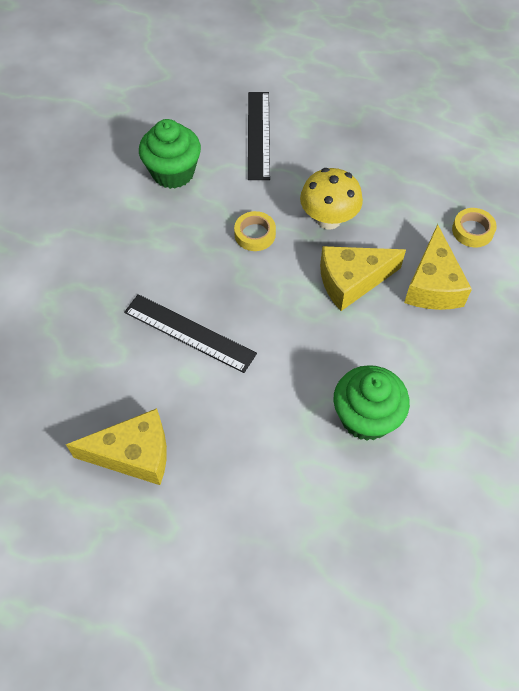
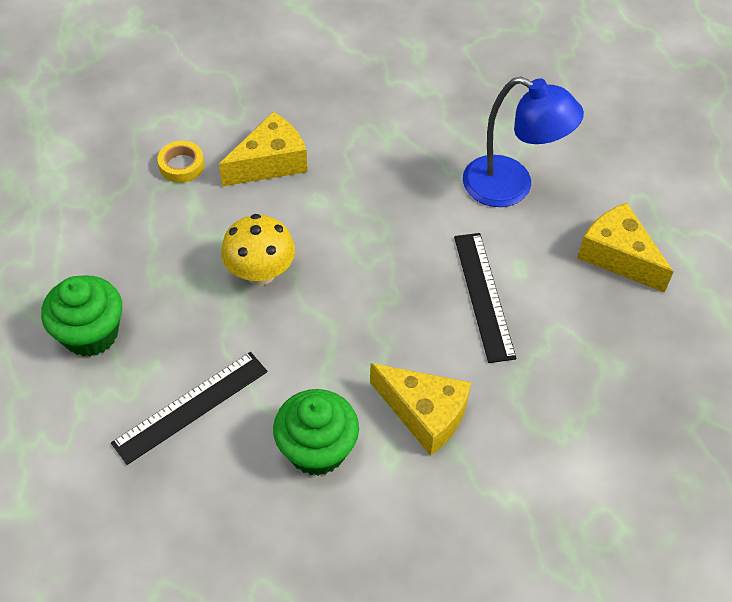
camera: 130 degrees left, 5 degrees down
yellow tape [234,211,276,251] -> none
yellow cheese [320,246,406,311] -> yellow cheese moved to [370,363,471,456]
green cupcake [334,365,410,441] -> green cupcake moved to [41,275,122,356]
none -> blue lamp [463,77,584,207]

